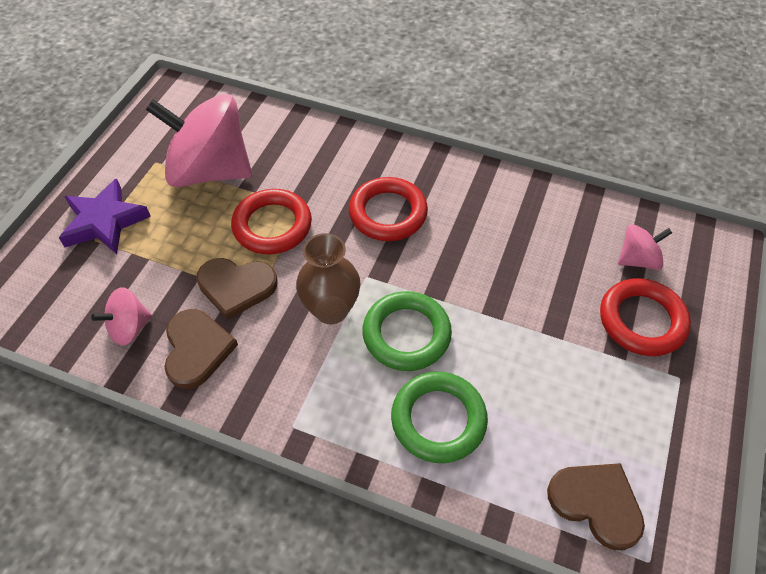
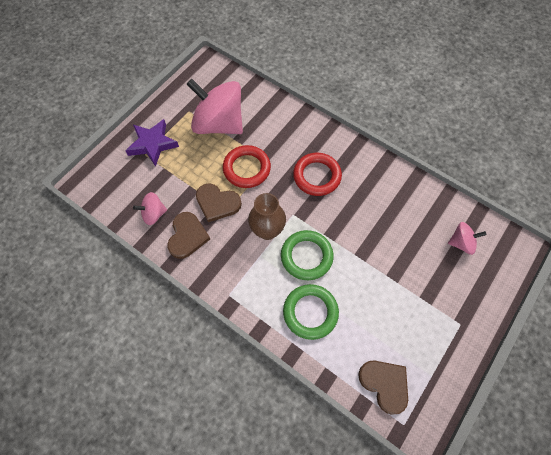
camera: 15 degrees right, 10 degrees up
red ring [600,278,691,356] -> none

